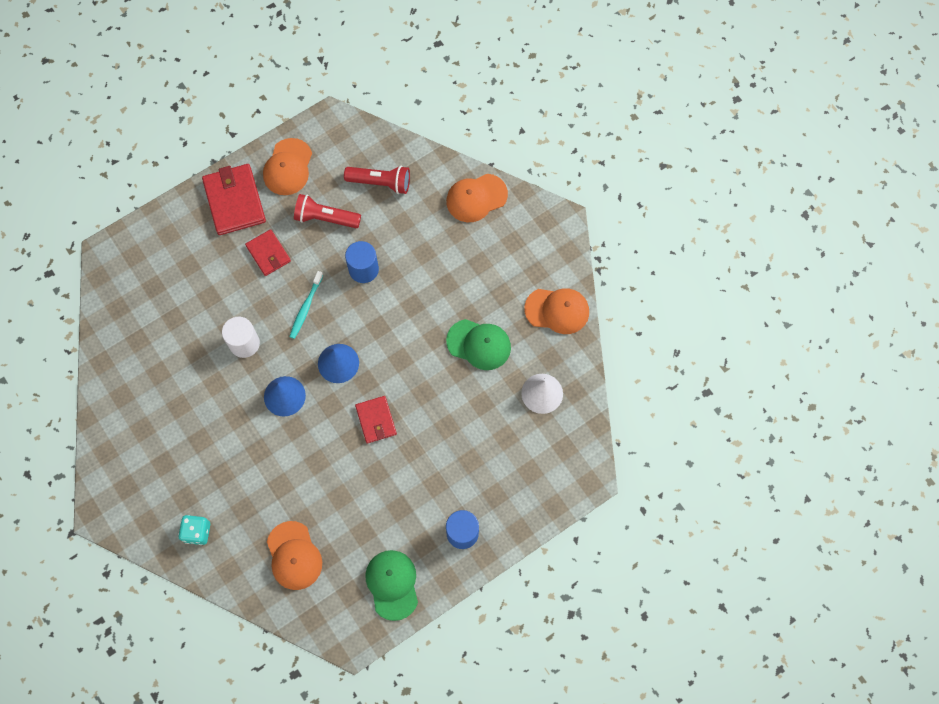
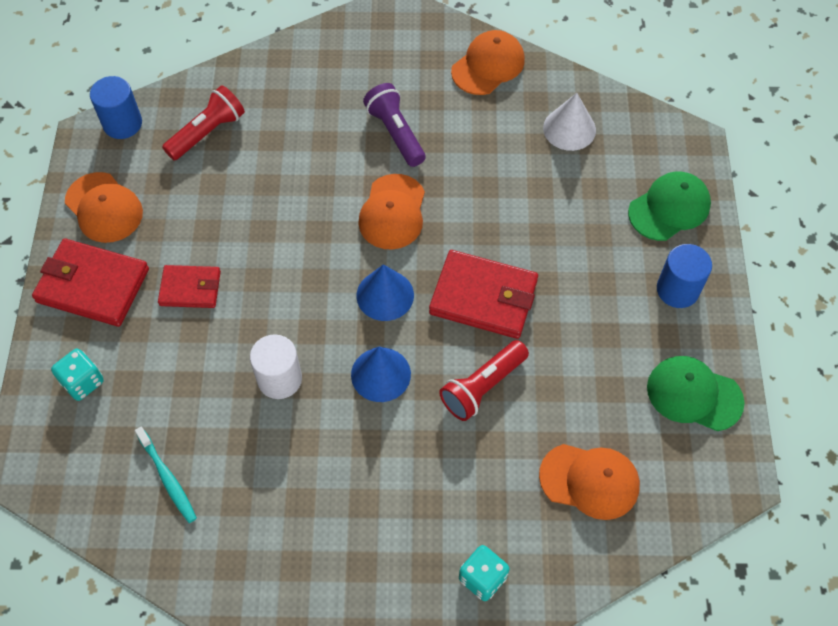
camera: 55 degrees left, 10 degrees down
turquoise toothbrush [289,271,323,339] -> turquoise toothbrush moved to [135,427,197,523]
red flashlight [294,194,361,228] -> red flashlight moved to [439,340,529,421]
blue cylinder [345,241,379,283] -> blue cylinder moved to [90,76,142,139]
red wallet [355,396,397,443] -> red wallet [429,250,538,339], size x1.65
orange cap [446,174,508,222] -> orange cap moved to [358,174,425,250]
green cap [446,319,511,370] -> green cap moved to [628,171,711,241]
none -> turquoise dice [51,349,104,401]
none -> purple flashlight [363,83,426,167]

